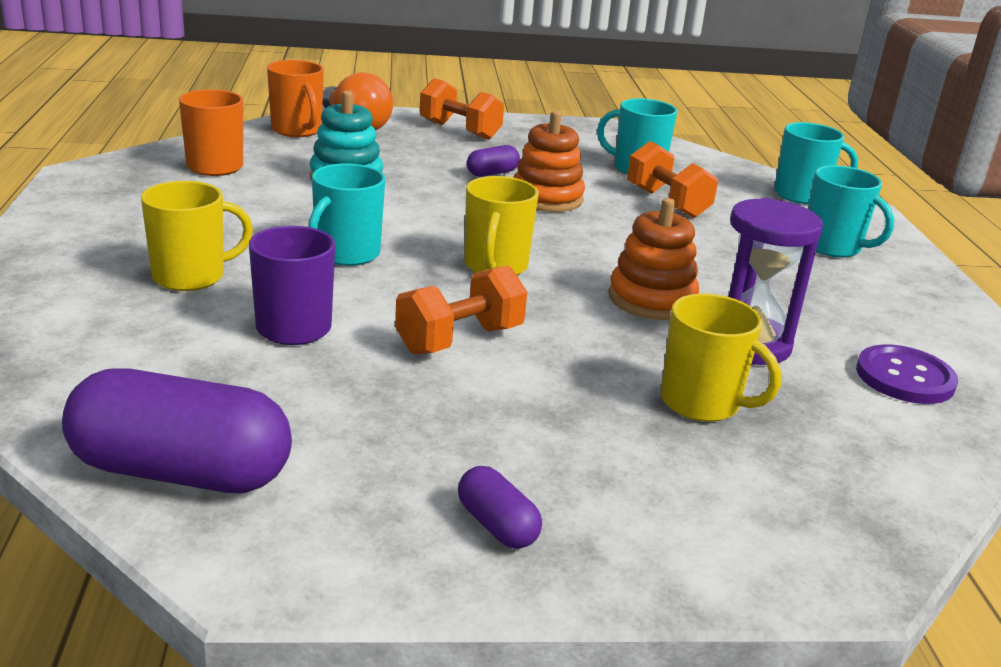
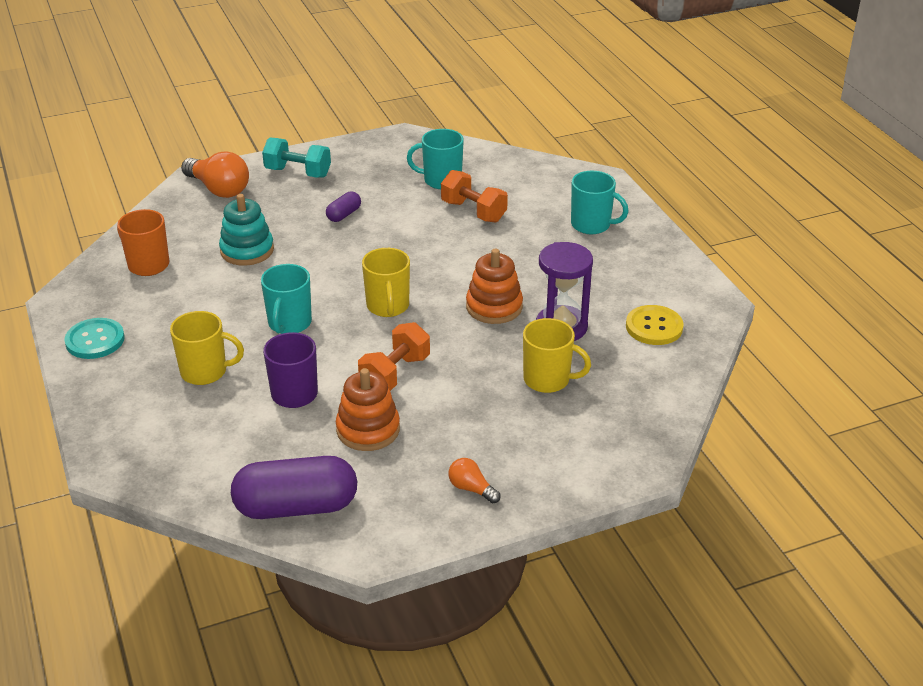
camera: 15 degrees left, 10 degrees up
yellow mug [141,181,253,291] -> yellow mug turned 45 degrees clockwise [170,311,244,385]
orange mug [267,60,324,137] -> none
orange dumbbell [419,78,504,140] -> turquoise dumbbell [262,138,331,178]
purple capsule [458,466,542,549] -> orange light bulb [449,458,500,503]
orange stacking toy [513,111,585,212] -> orange stacking toy moved to [336,368,400,451]
turquoise mug [774,122,858,204] -> none
purple button [856,345,958,404] -> yellow button [626,305,684,345]
none -> turquoise button [64,318,125,359]

